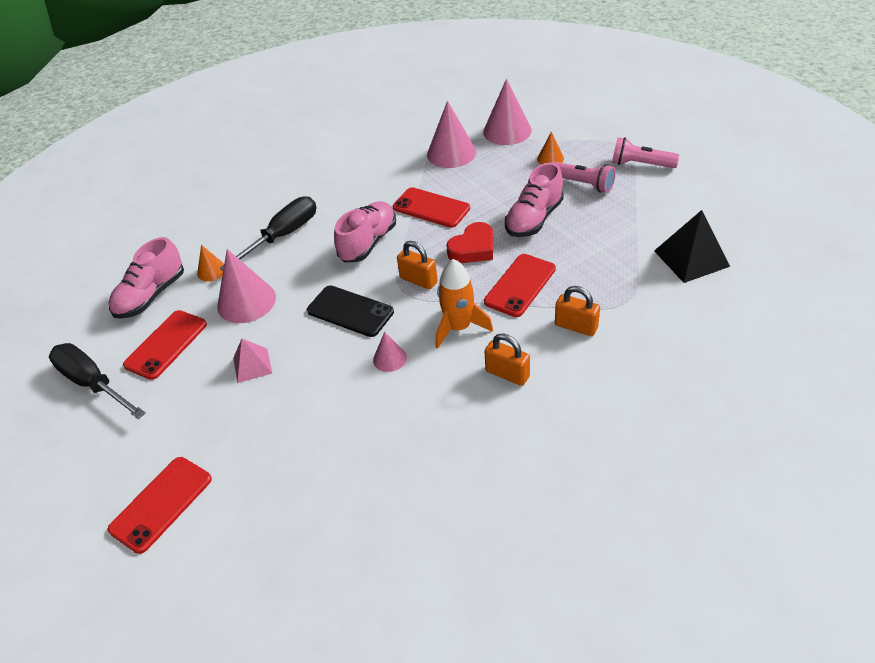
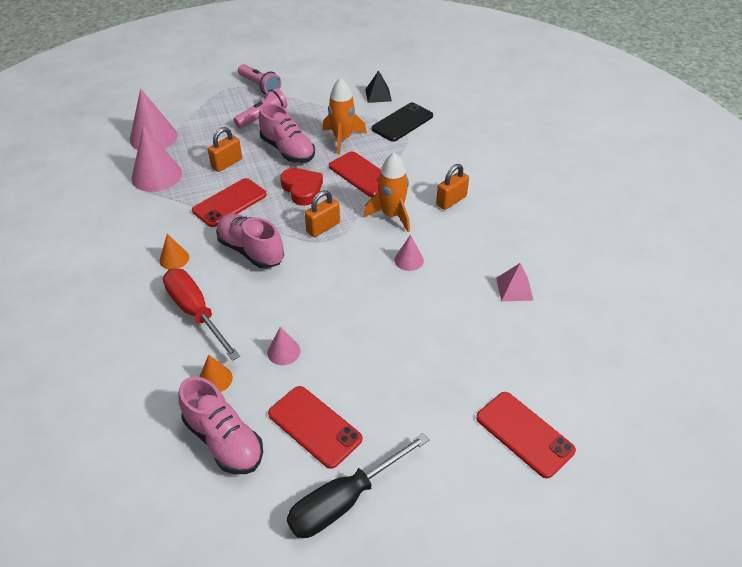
camera: 80 degrees left, 0 degrees up
pink cone [217,249,276,323] -> pink cone [267,327,300,365], size x0.52
black screwdriver [219,196,316,271] -> red screwdriver [163,269,240,361]
pink pyramid [233,338,272,383] -> pink pyramid moved to [496,263,534,301]
black phone [307,286,394,337] -> black phone moved to [372,102,433,142]
orange cone [537,131,564,164] -> orange cone moved to [159,234,189,269]
orange padlock [555,286,600,336] -> orange padlock moved to [208,127,242,172]
pink flashlight [612,137,680,168] -> pink flashlight turned 75 degrees counterclockwise [238,64,281,94]
black pyramid [654,210,730,283] -> black pyramid [365,70,392,103], size x0.62
none -> orange rocket [323,78,367,155]

